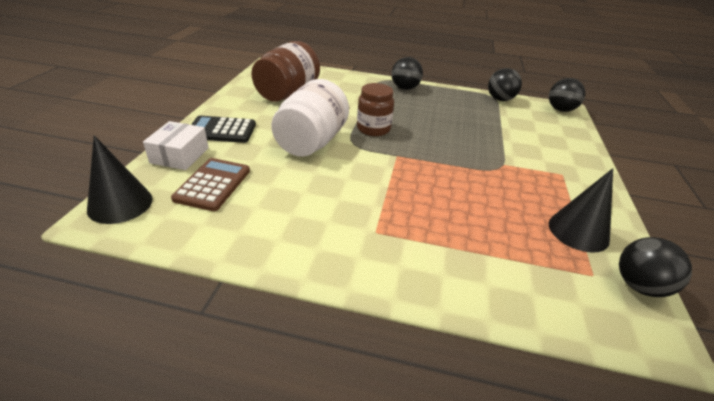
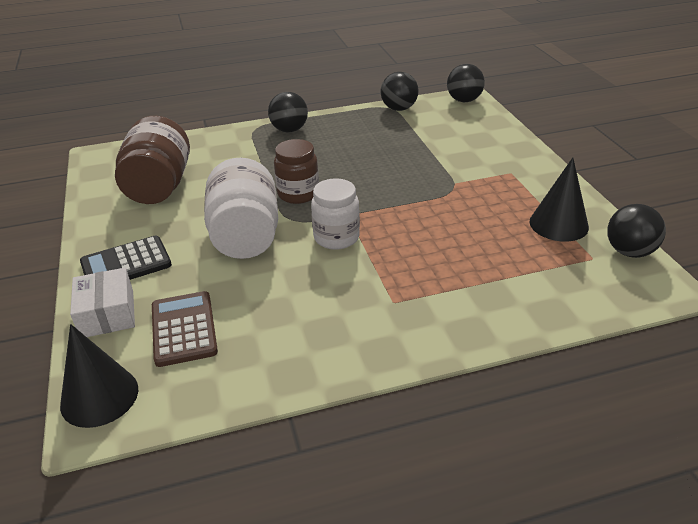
camera: 25 degrees left, 0 degrees up
none -> white jar [311,179,360,250]

